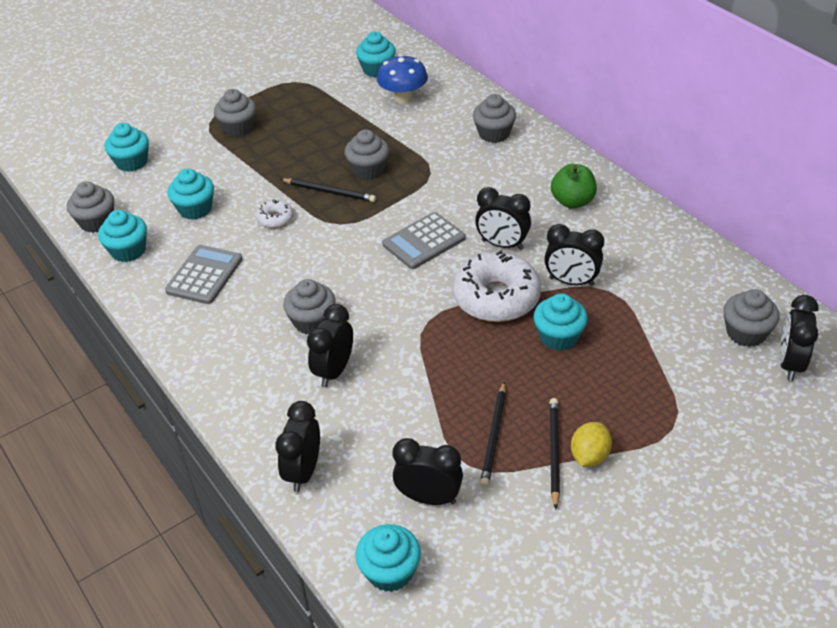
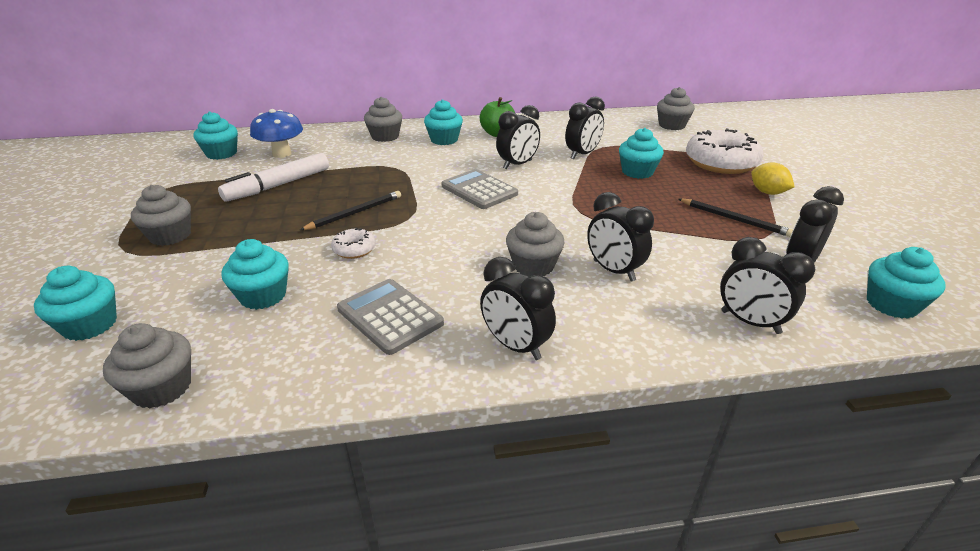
camera: 65 degrees left, 10 degrees down
turquoise cupcake [98,210,147,262] -> turquoise cupcake moved to [424,99,463,145]
grey cupcake [345,129,389,179] -> none
grey calculator [382,212,466,269] -> grey calculator turned 150 degrees clockwise [441,169,518,209]
white donut [452,250,541,322] -> white donut moved to [686,129,763,174]
black pencil [549,398,560,510] -> none
black clock [780,295,819,381] -> black clock moved to [480,257,556,360]
none -> white marker [218,153,329,202]

